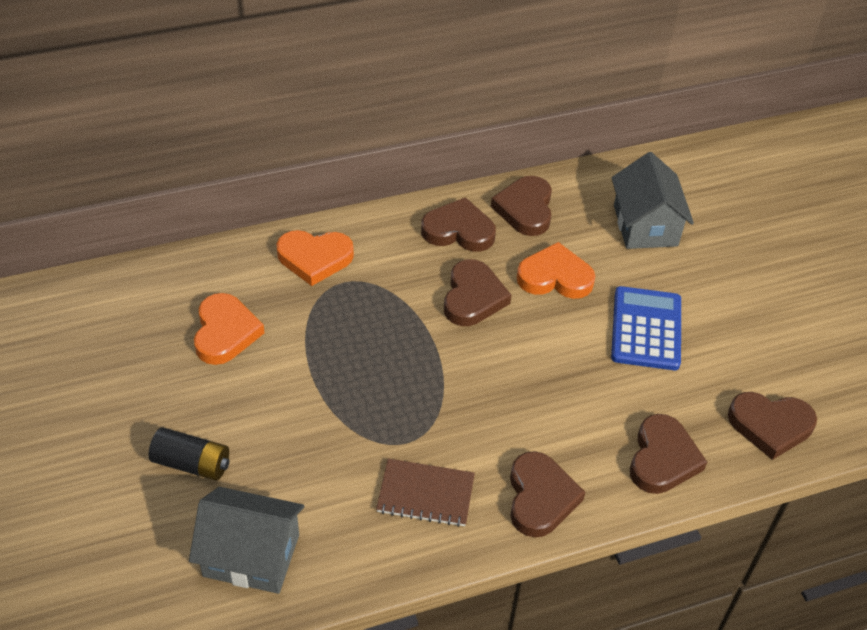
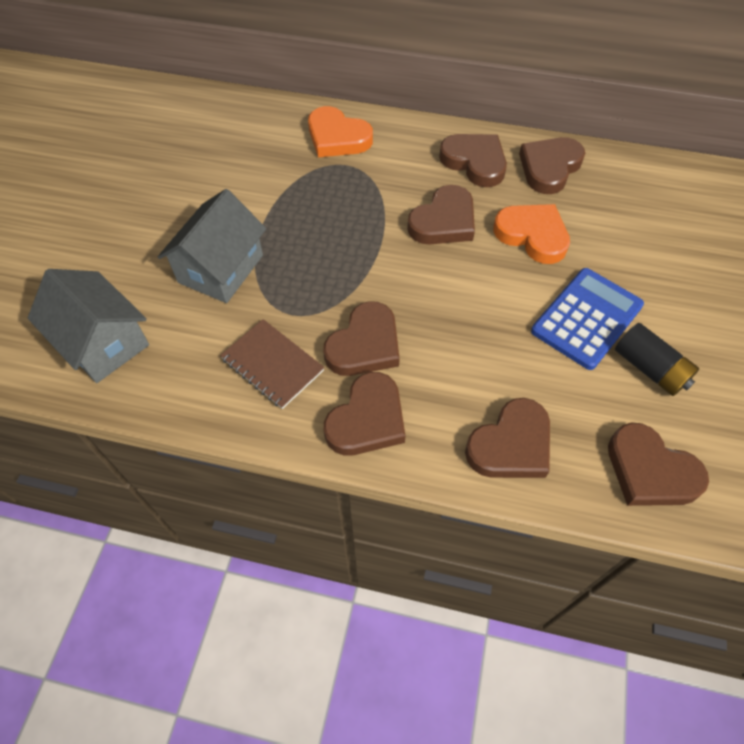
camera: 35 degrees right, 10 degrees up
black battery [149,427,229,481] -> black battery moved to [615,323,699,396]
orange heart [194,293,265,365] -> none
grey house [611,152,694,249] -> grey house moved to [158,189,266,303]
none -> brown heart [323,301,400,376]

